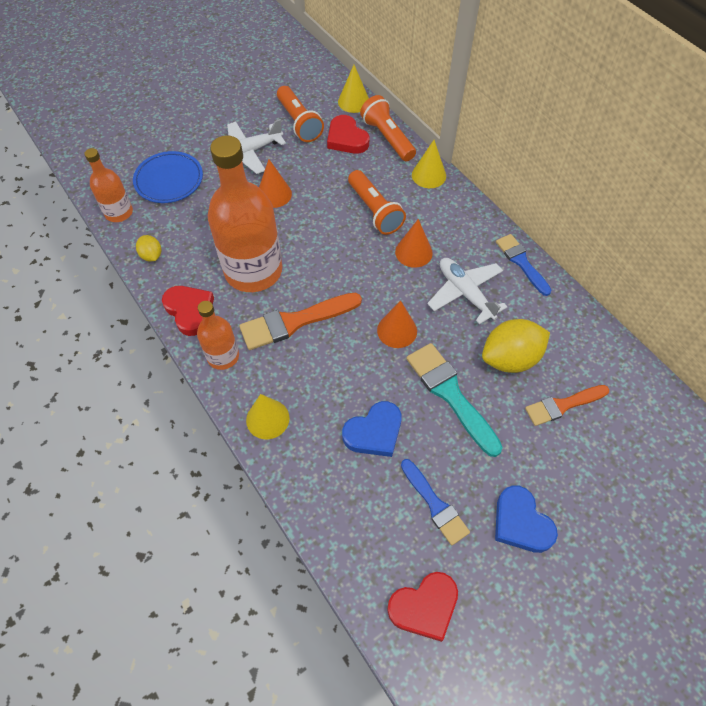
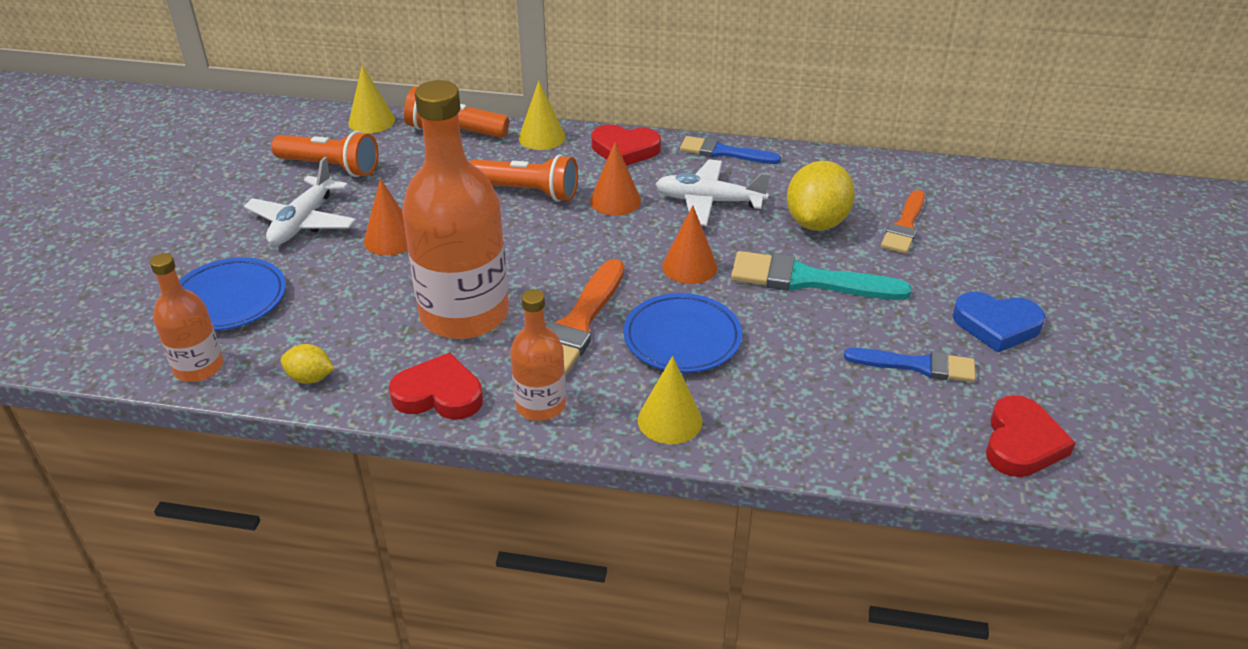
camera: 45 degrees left, 20 degrees down
red heart [327,115,369,154] -> red heart moved to [592,125,661,166]
blue heart [342,401,402,457] -> none
none -> blue plate [623,293,742,373]

